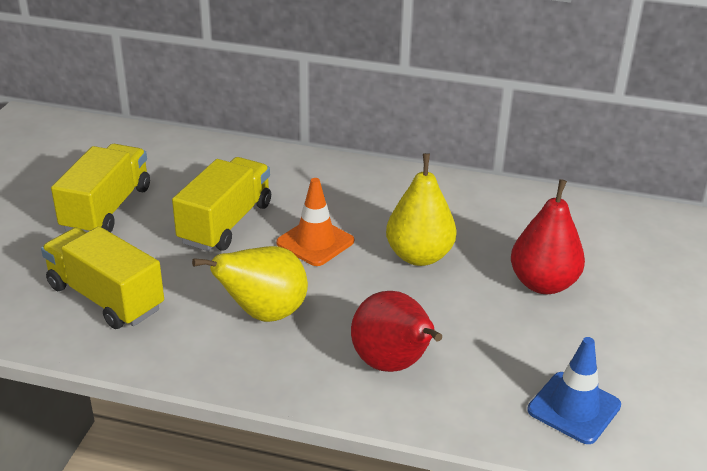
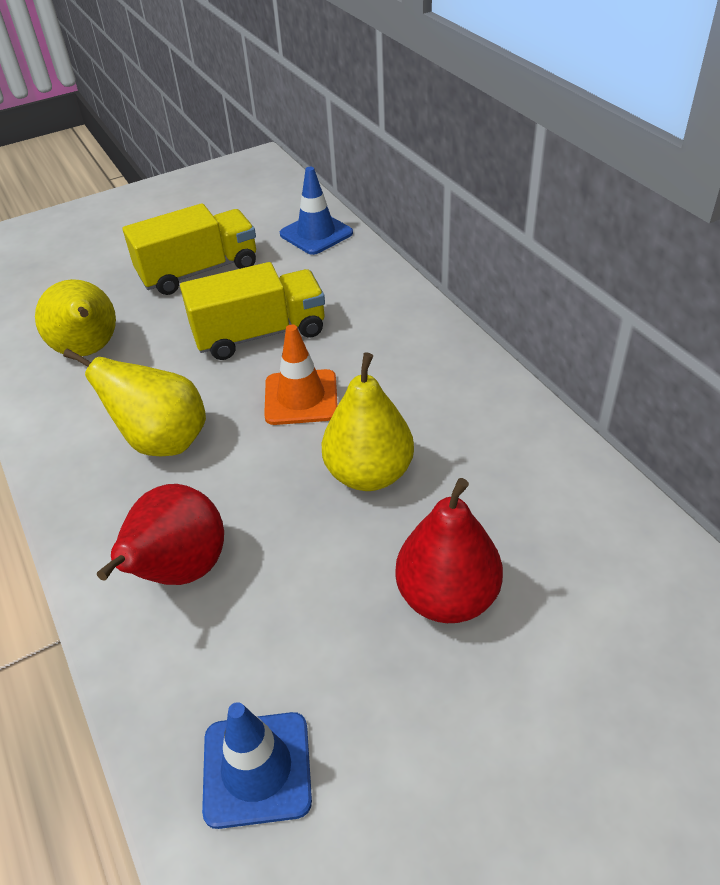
camera: 50 degrees right, 10 degrees up
yellow truck [41,226,164,329] -> yellow pear [35,279,116,356]
none -> blue traffic cone [280,167,353,255]

